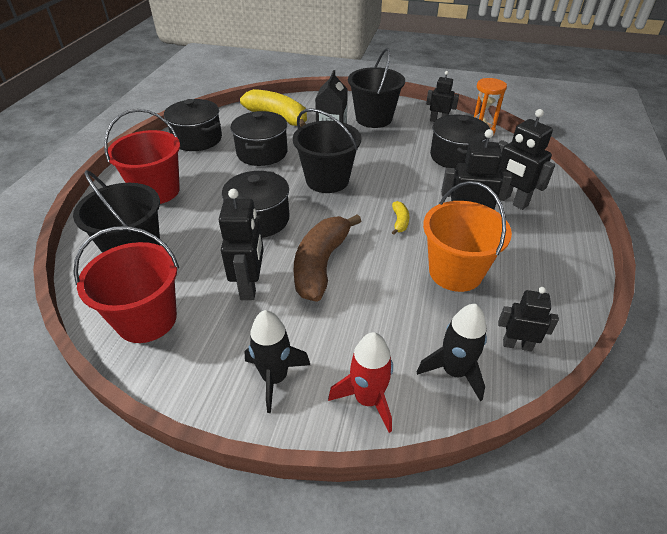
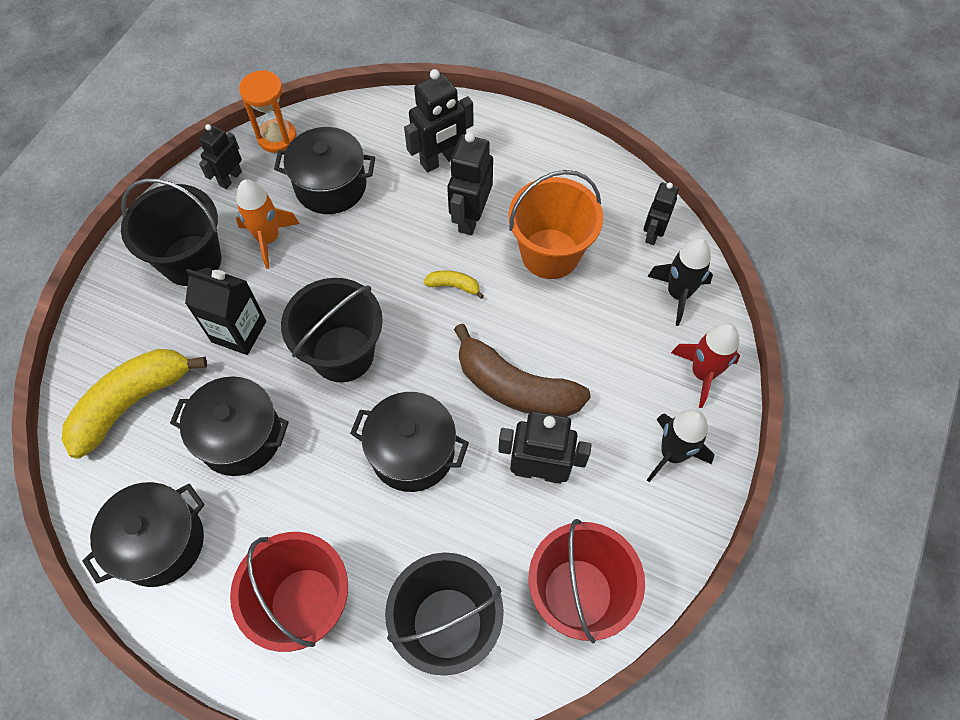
camera: 80 degrees left, 20 degrees up
none -> orange rocket [236,179,300,269]

